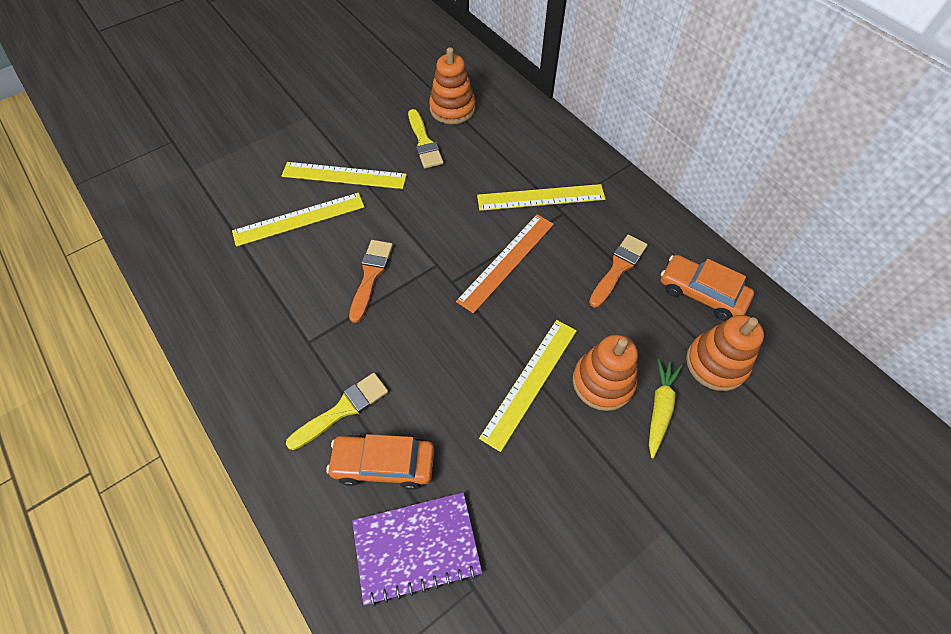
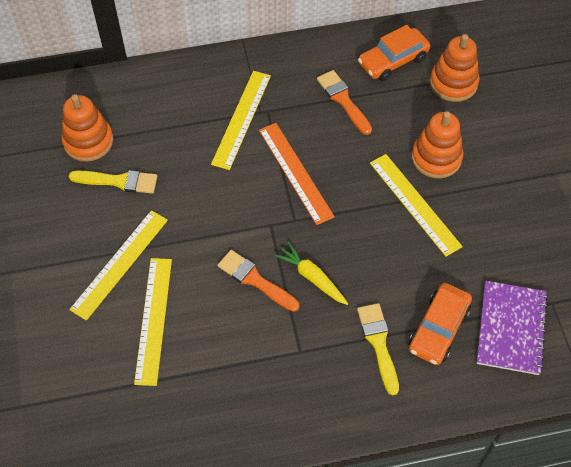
camera: 65 degrees left, 0 degrees up
yellow carrot [649,359,682,458] -> yellow carrot moved to [274,242,348,305]

